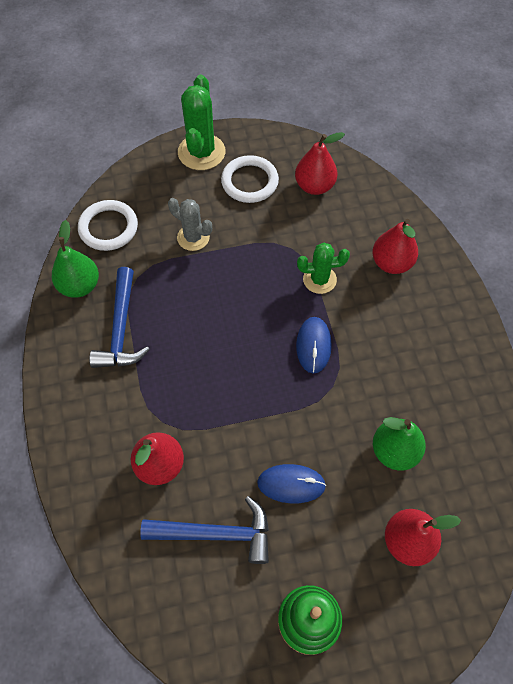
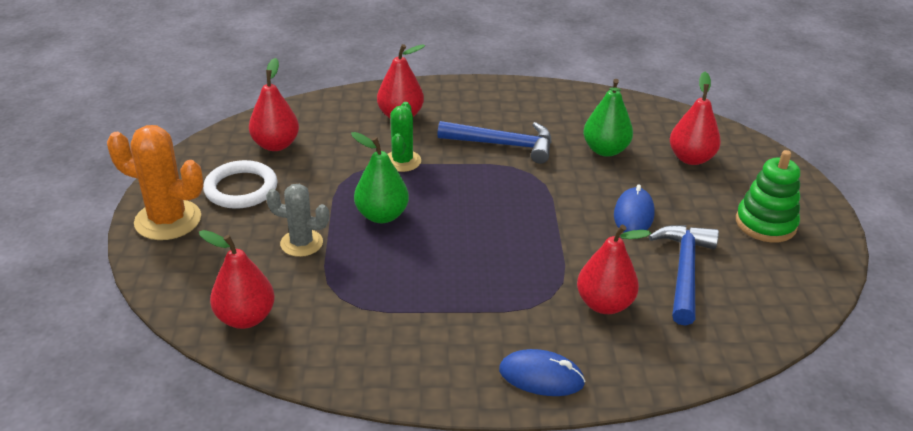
camera: 80 degrees left, 25 degrees down
green pear [52,220,99,298] -> green pear moved to [351,132,409,223]
white ring [78,200,138,251] -> red pear [199,230,275,329]
blue hammer [89,267,150,368] -> blue hammer moved to [437,121,552,164]
grey cactus [168,198,212,251] -> grey cactus turned 60 degrees clockwise [266,184,329,257]
green cactus [178,75,225,170] -> orange cactus [107,125,203,240]
blue mouse [296,317,332,373] -> blue mouse moved to [499,349,585,396]

